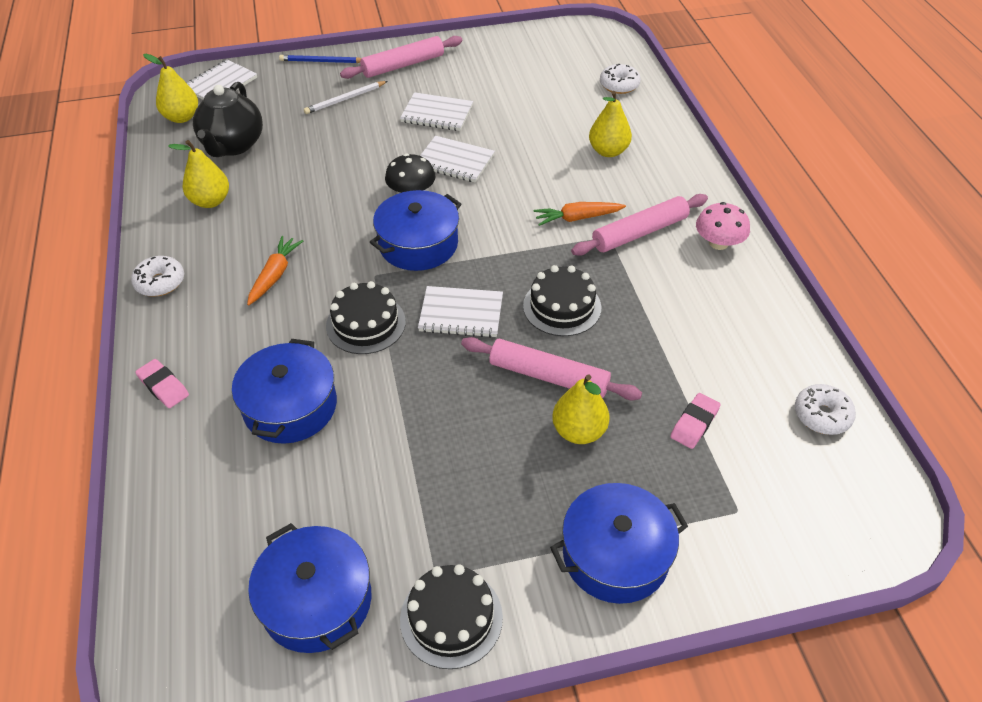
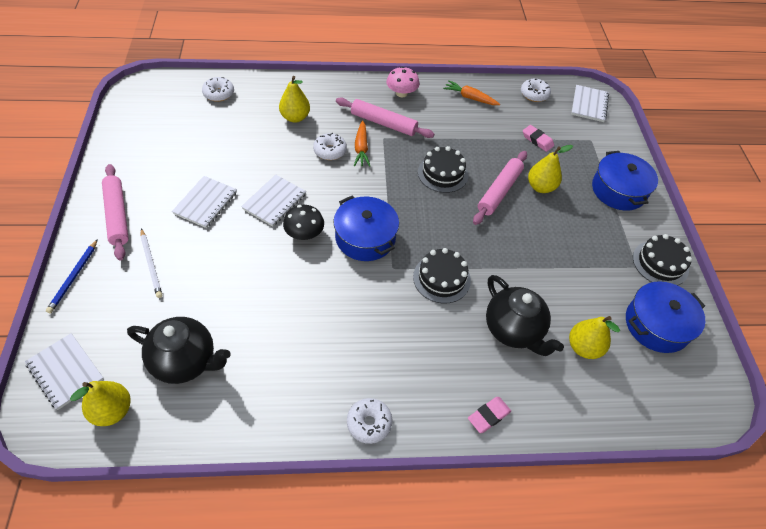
camera: 85 degrees left, 5 degrees up
yellow pear [168,140,229,208] -> yellow pear moved to [569,316,620,359]
blue pot [232,339,337,444] -> black teapot [486,275,564,356]
orange carrot [247,236,303,306] -> orange carrot moved to [443,80,500,105]
white notebook [418,286,503,338] -> white notebook moved to [571,85,609,122]
pink rolling pin [571,194,708,256] -> pink rolling pin turned 45 degrees counterclockwise [336,97,434,138]
none -> white donut [313,133,347,160]

